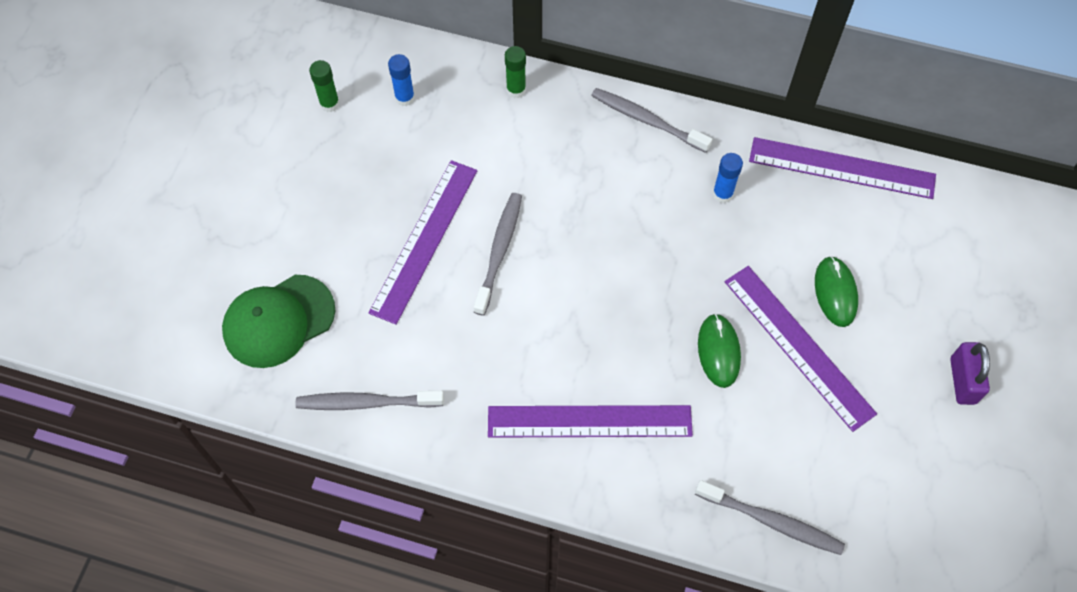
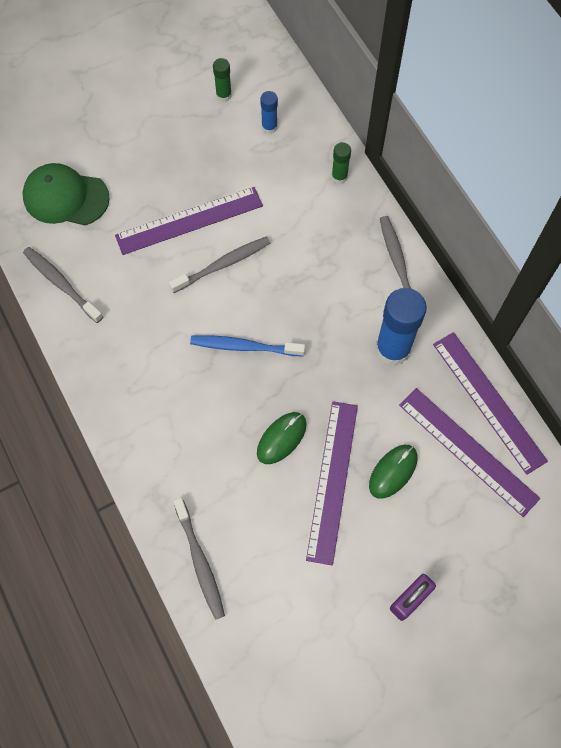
camera: 45 degrees right, 5 degrees up
purple ruler [488,405,693,438] -> purple ruler moved to [399,388,540,517]
blue glue stick [713,153,743,203] -> blue glue stick [375,288,427,366], size x2.04
none -> blue toothbrush [190,335,305,356]

